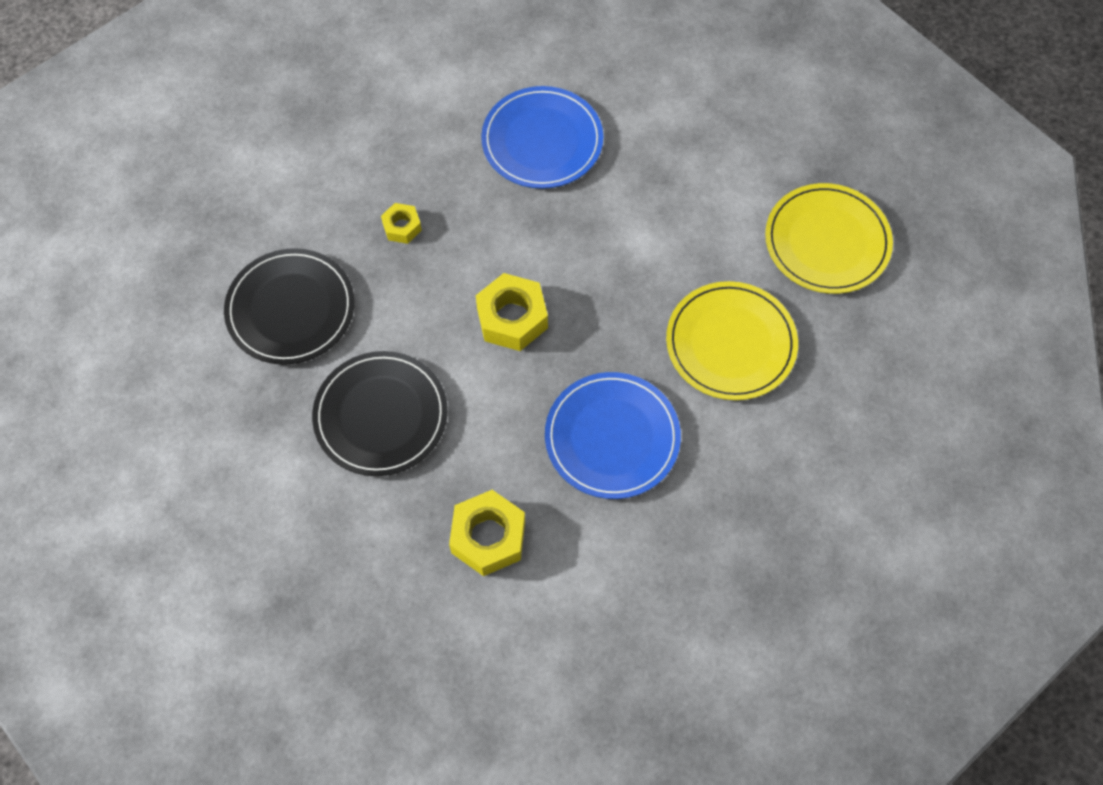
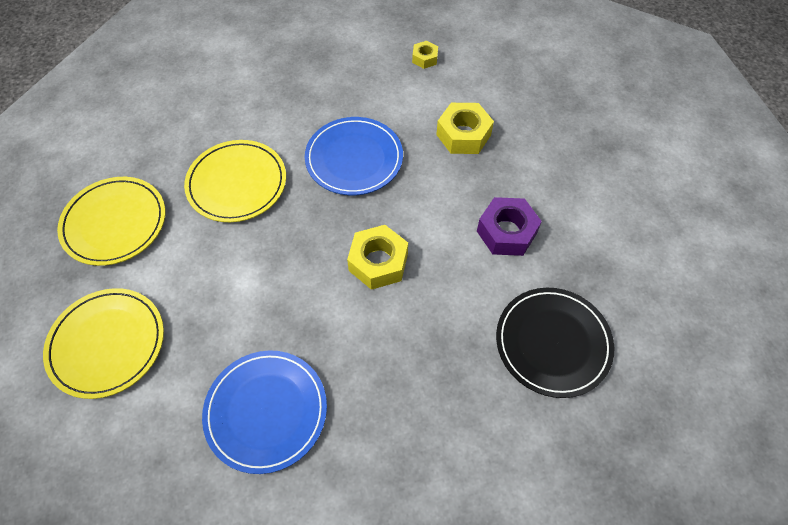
camera: 155 degrees left, 5 degrees down
black plate [312,351,448,476] -> purple nut [477,197,542,256]
yellow nut [381,203,422,244] -> yellow nut moved to [412,41,438,69]
none -> yellow plate [43,288,164,399]

